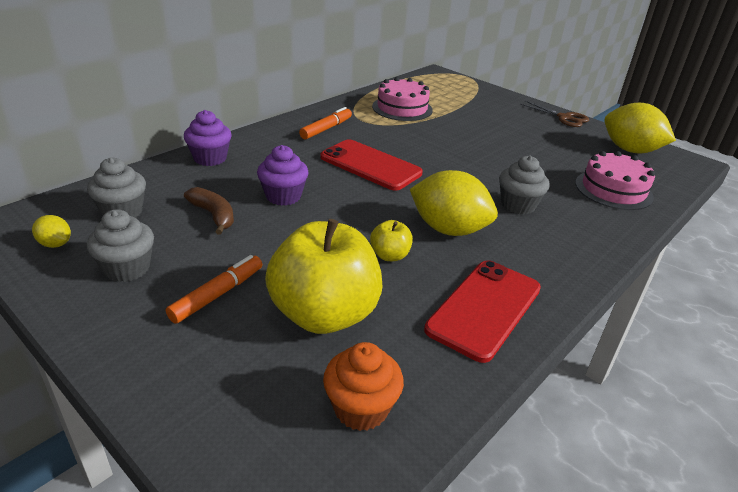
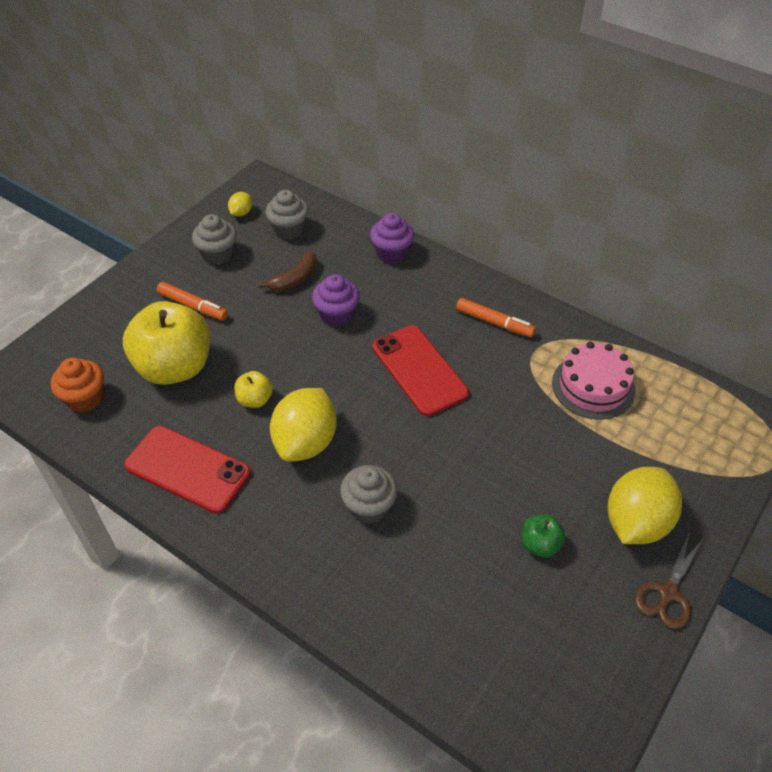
camera: 85 degrees right, 15 degrees up
red phone [320,139,423,191] -> red phone turned 60 degrees counterclockwise [372,325,469,416]
pink cake [575,151,655,210] -> none
yellow lemon [604,103,676,153] -> yellow lemon moved to [608,467,682,544]
none -> green apple [522,515,566,557]

